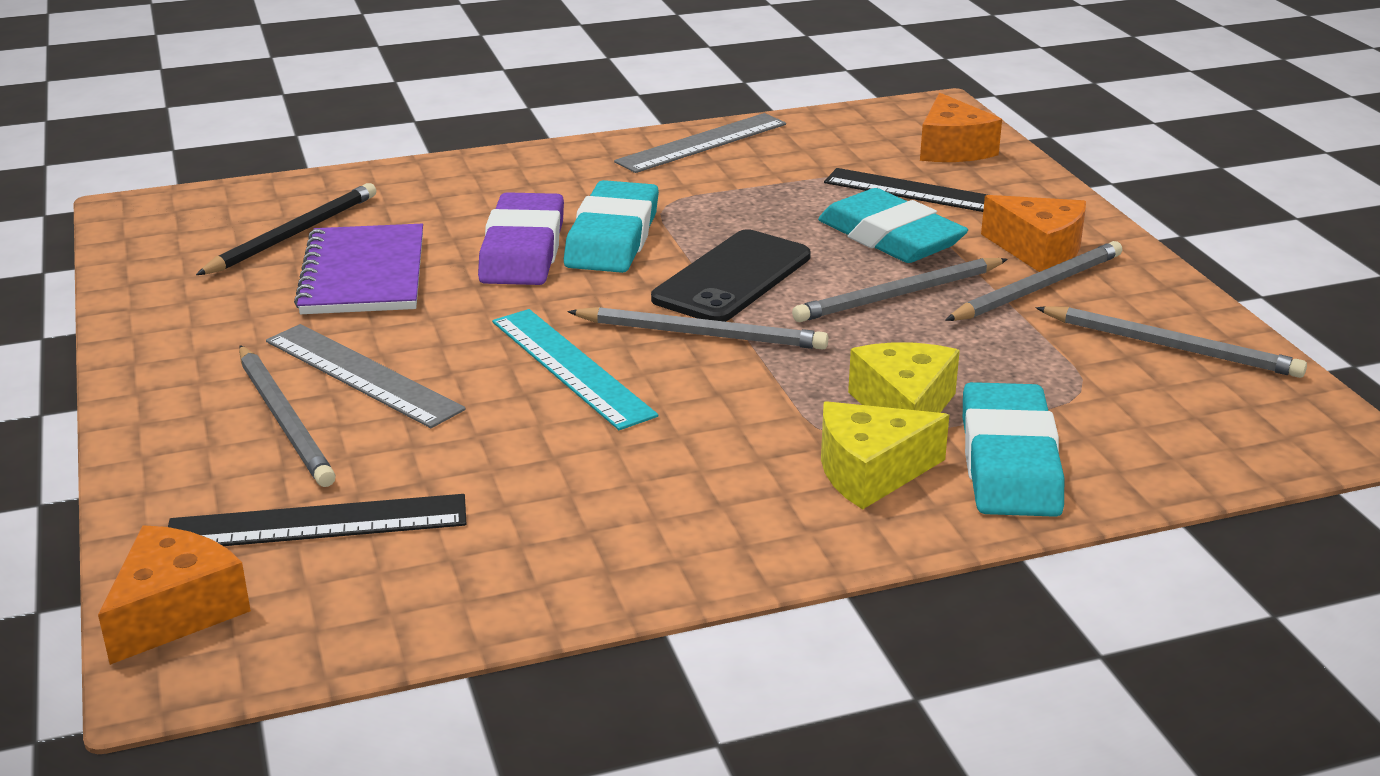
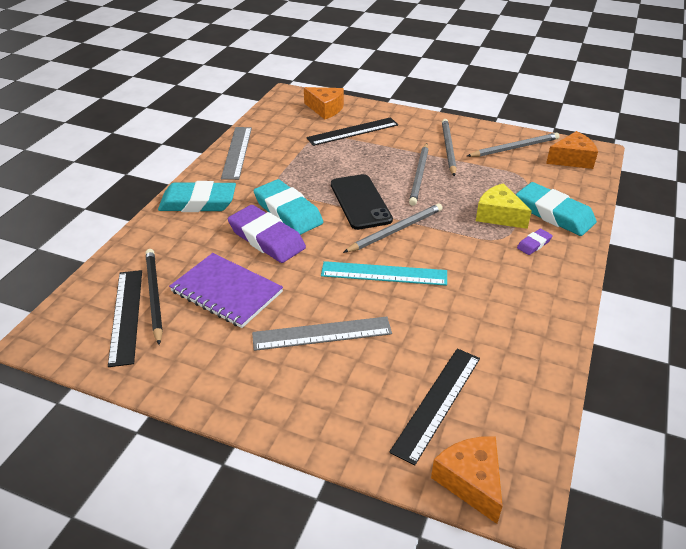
camera: 50 degrees left, 10 degrees up
grey pencil [239,345,336,487] -> none
turquoise eraser [818,188,968,263] -> turquoise eraser moved to [158,181,236,212]
yellow cheese [821,401,949,509] -> purple eraser [517,229,553,255]
orange cheese [981,195,1086,272] -> orange cheese moved to [546,131,598,169]
none -> black ruler [108,270,142,367]

